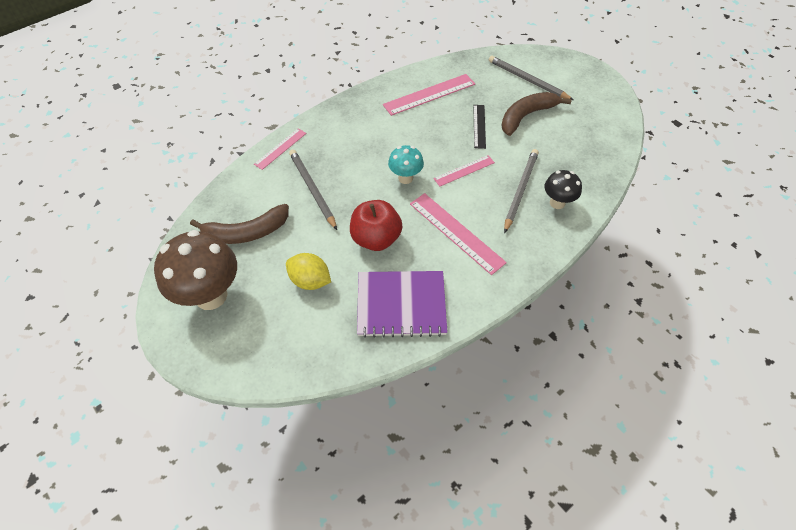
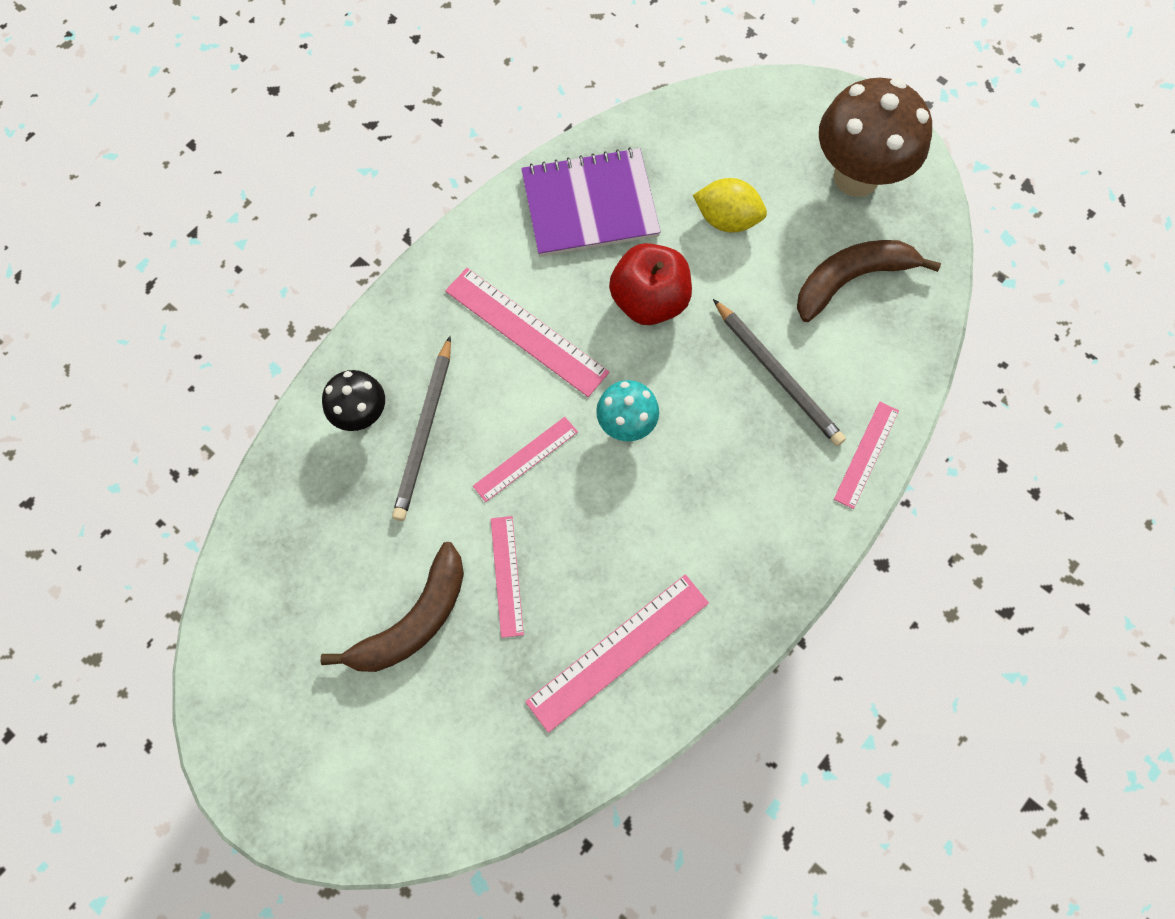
camera: 170 degrees right, 15 degrees up
black ruler [473,105,486,149] -> pink ruler [491,516,524,638]
grey pencil [489,56,573,100] -> none

